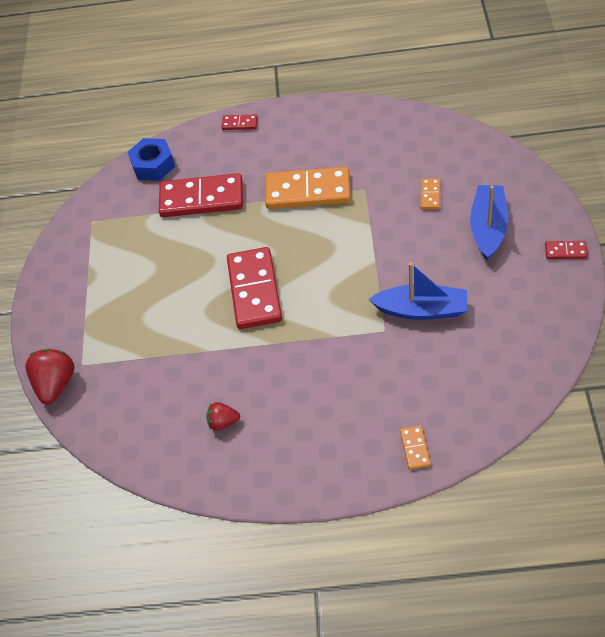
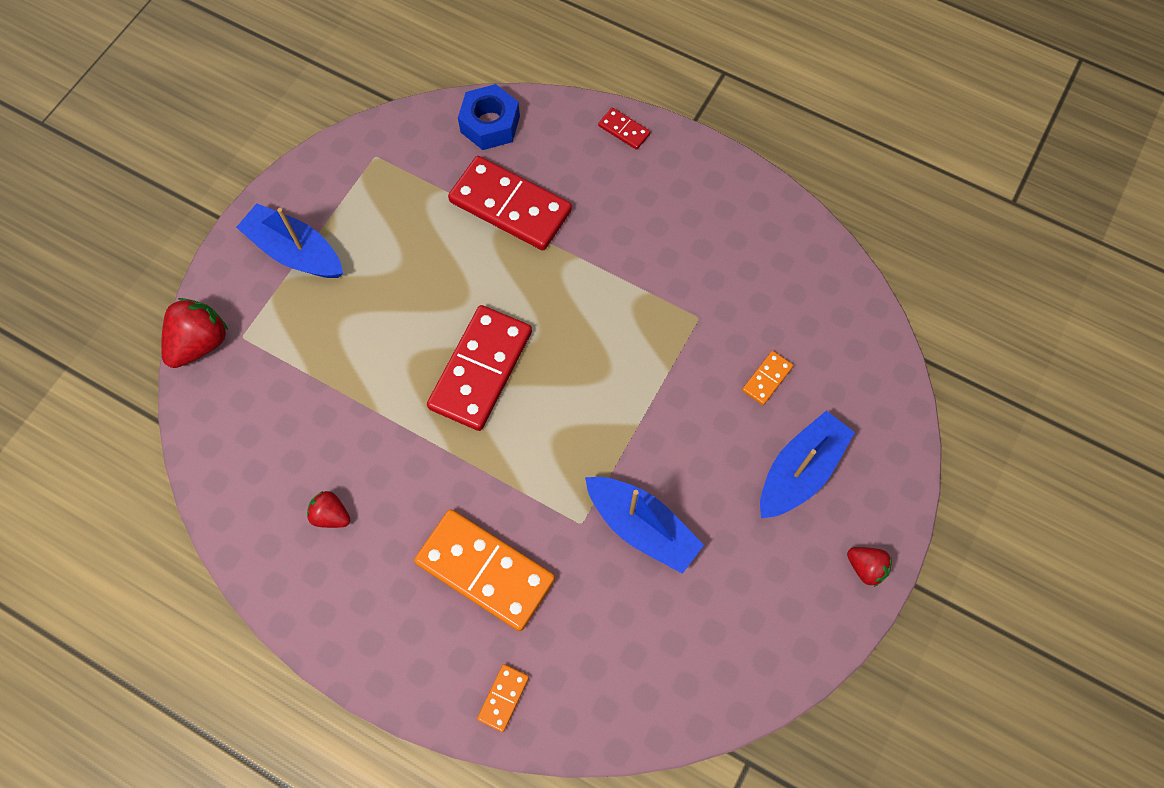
camera: 25 degrees right, 15 degrees up
orange domino [265,167,351,209] -> orange domino moved to [414,509,555,631]
red domino [545,241,588,259] -> red strawberry [847,547,892,587]
none -> blue boat [236,203,343,278]

